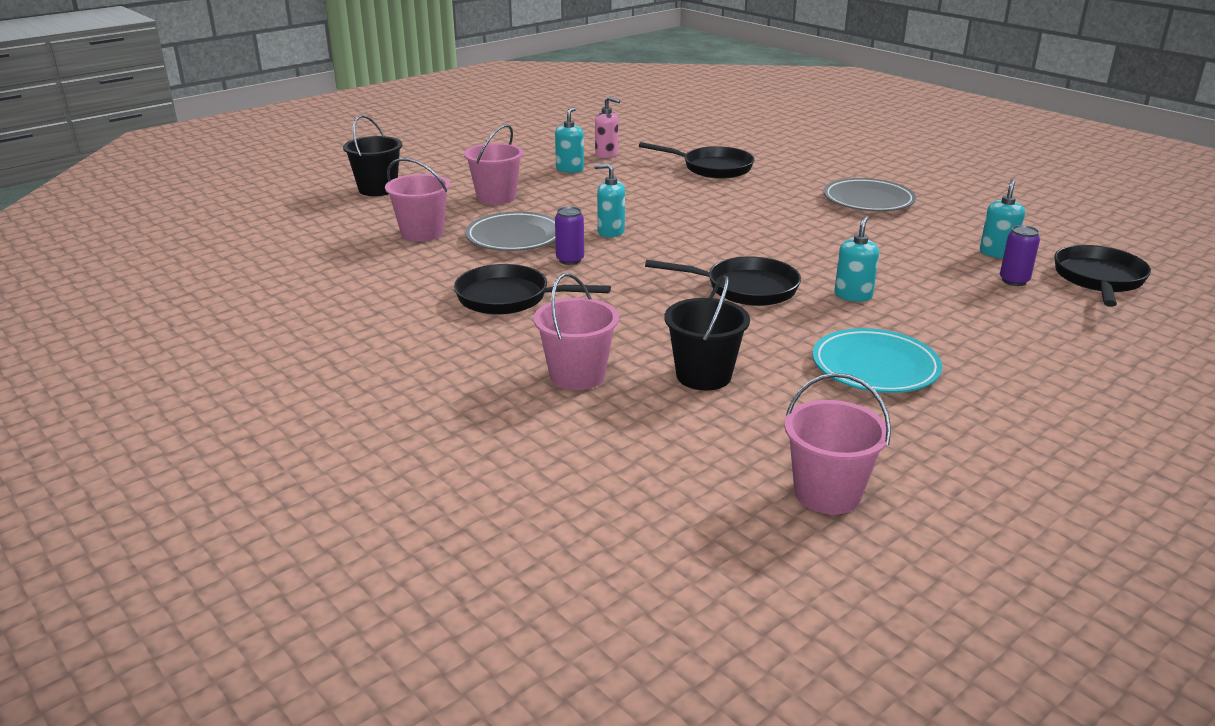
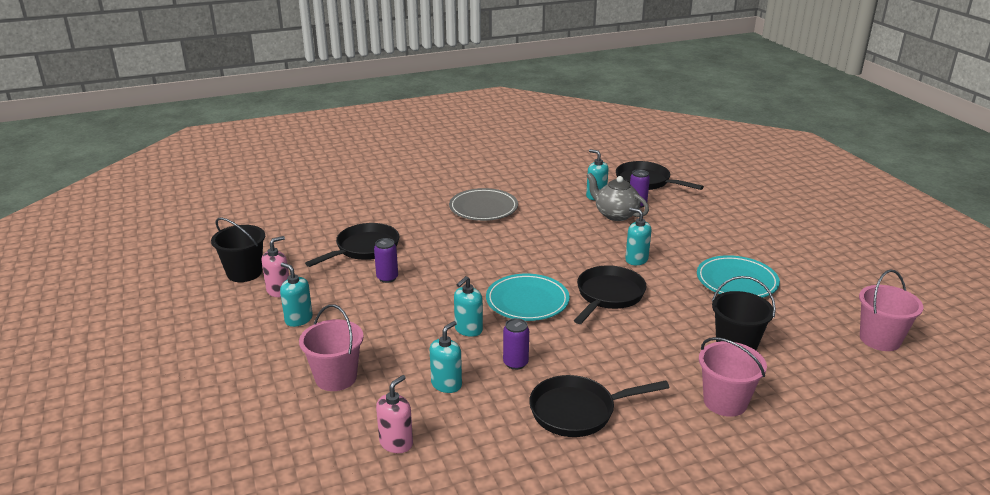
camera: 70 degrees left, 0 degrees up
black bucket [343,115,402,196] -> black bucket moved to [211,217,265,282]
pink bucket [385,158,450,242] -> pink soap dispenser [376,375,413,453]
black pan [454,264,611,315] -> black pan turned 45 degrees clockwise [529,375,669,437]
grey plate [465,211,555,251] -> turquoise soap dispenser [430,321,462,393]
none -> purple can [374,238,398,283]
none -> turquoise plate [486,274,570,321]
none -> grey teapot [587,173,649,221]

